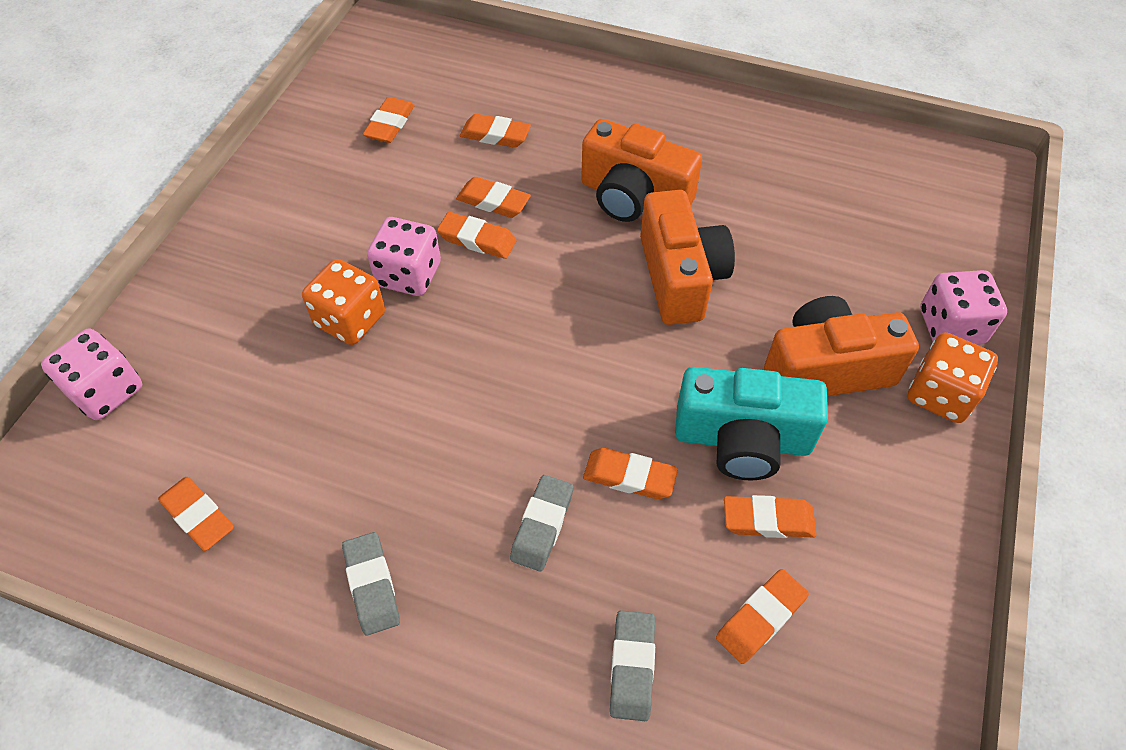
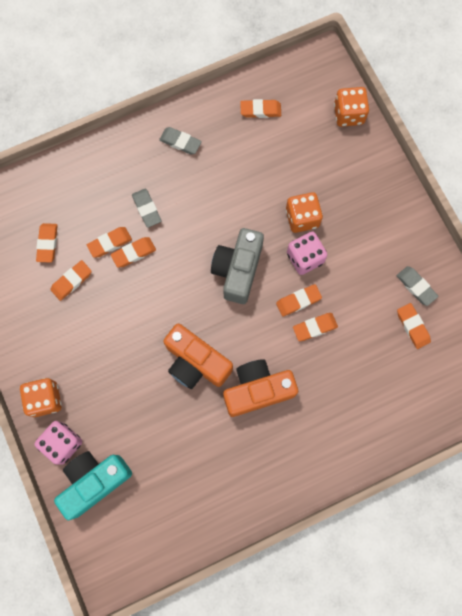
camera: 135 degrees right, 20 degrees up
pink dice [41,329,142,420] -> orange dice [334,87,369,127]
orange eraser [460,114,531,148] -> orange eraser moved to [87,227,132,258]
grey eraser [610,610,655,721] -> grey eraser moved to [397,266,438,306]
turquoise camera [675,367,828,480] -> turquoise camera moved to [54,451,132,520]
orange camera [764,296,919,396] -> none
none -> grey camera [211,228,264,304]

